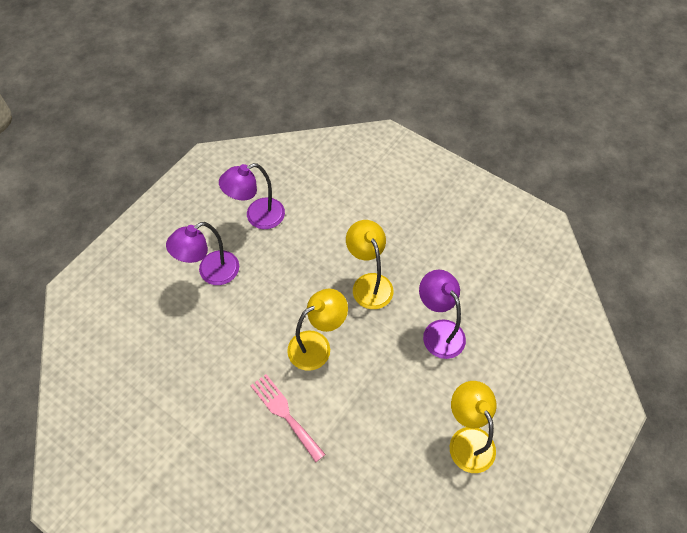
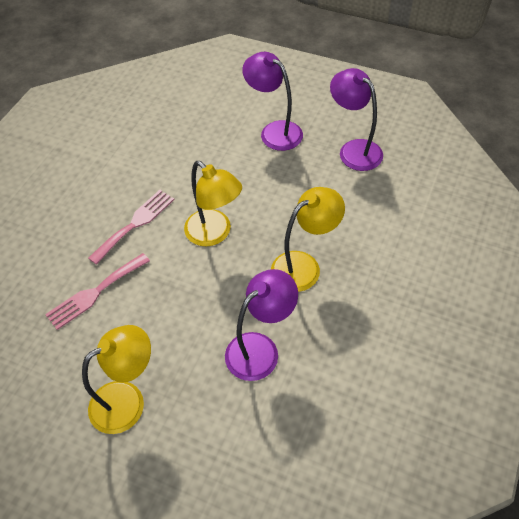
camera: 80 degrees right, 5 degrees down
none -> pink fork [45,253,150,330]

